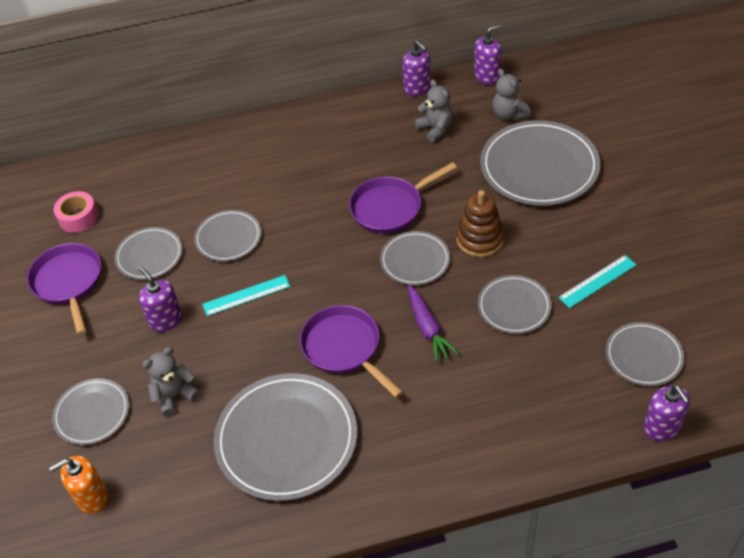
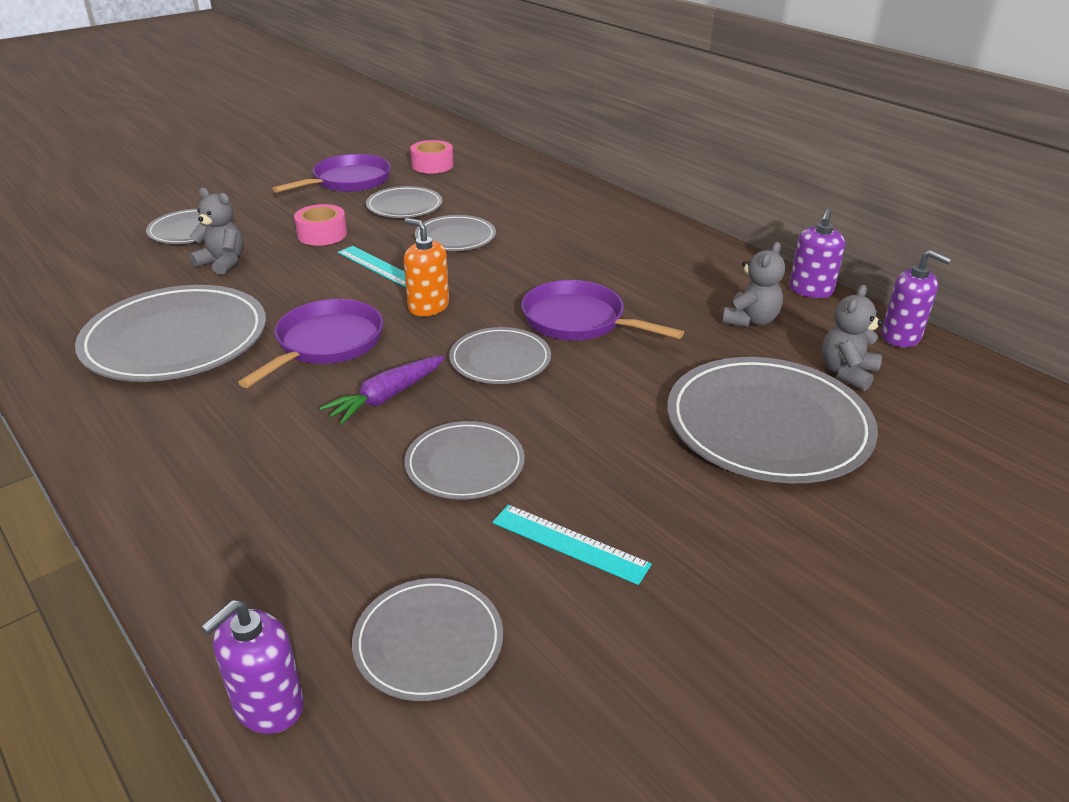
camera: 60 degrees right, 15 degrees down
orange soap dispenser [49,456,108,514] -> orange soap dispenser moved to [404,218,449,316]
purple soap dispenser [139,267,182,332] -> pink tape [294,204,347,246]
brown stacking toy [456,190,504,257] -> none

